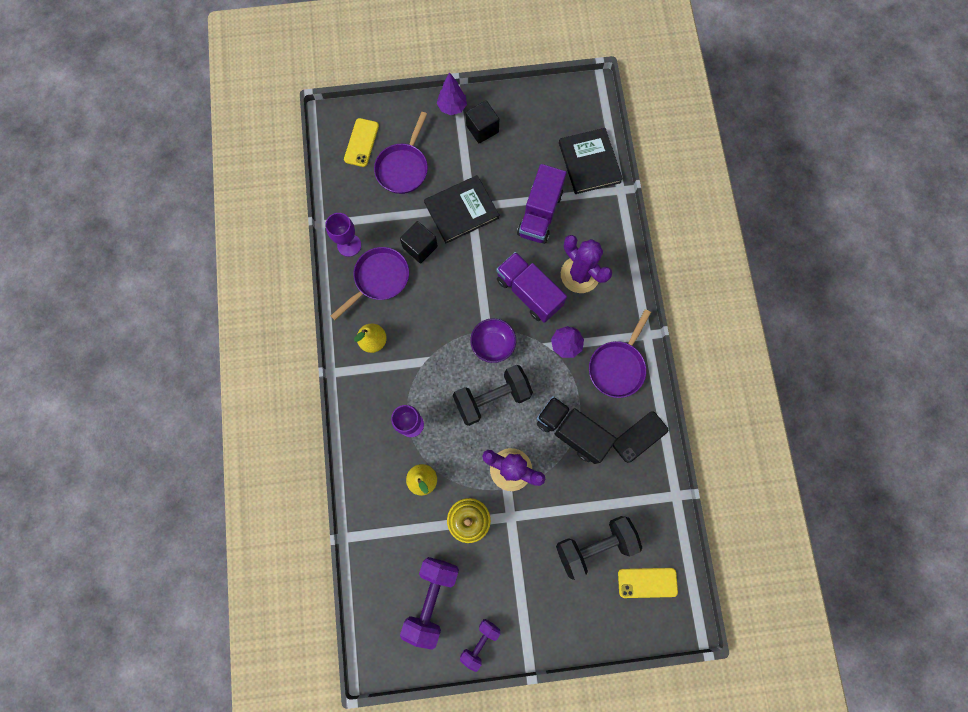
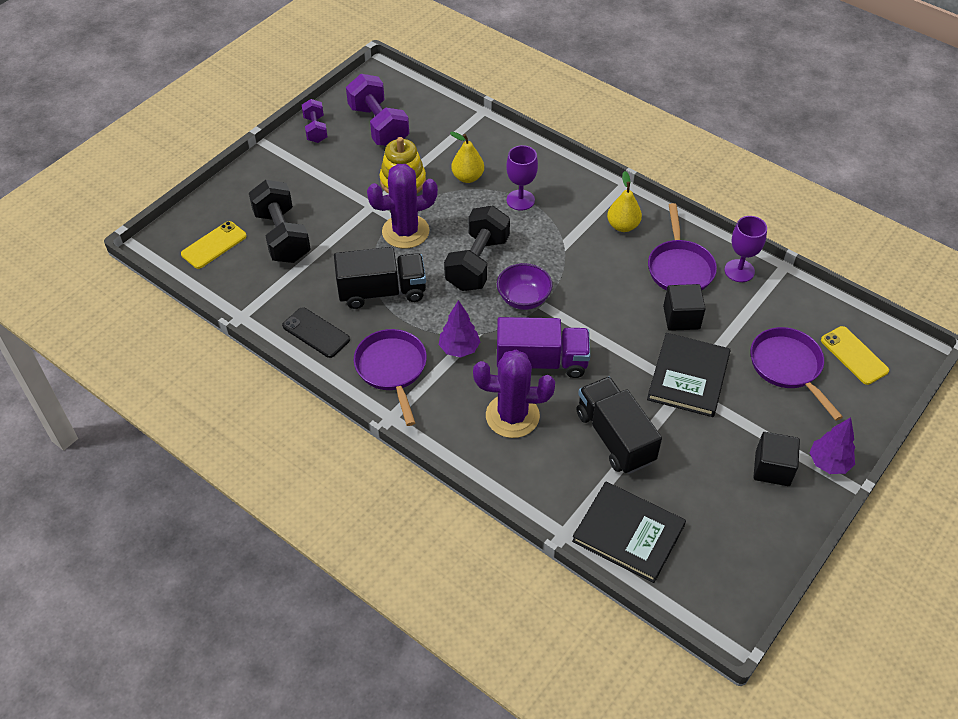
camera: 135 degrees right, 25 degrees down
purple truck [517,164,566,244] -> black truck [577,377,662,474]
black dumbbell [556,516,642,580] -> black dumbbell turned 45 degrees counterclockwise [249,180,311,263]
black phone [613,411,668,463] -> black phone turned 60 degrees counterclockwise [282,307,350,358]

